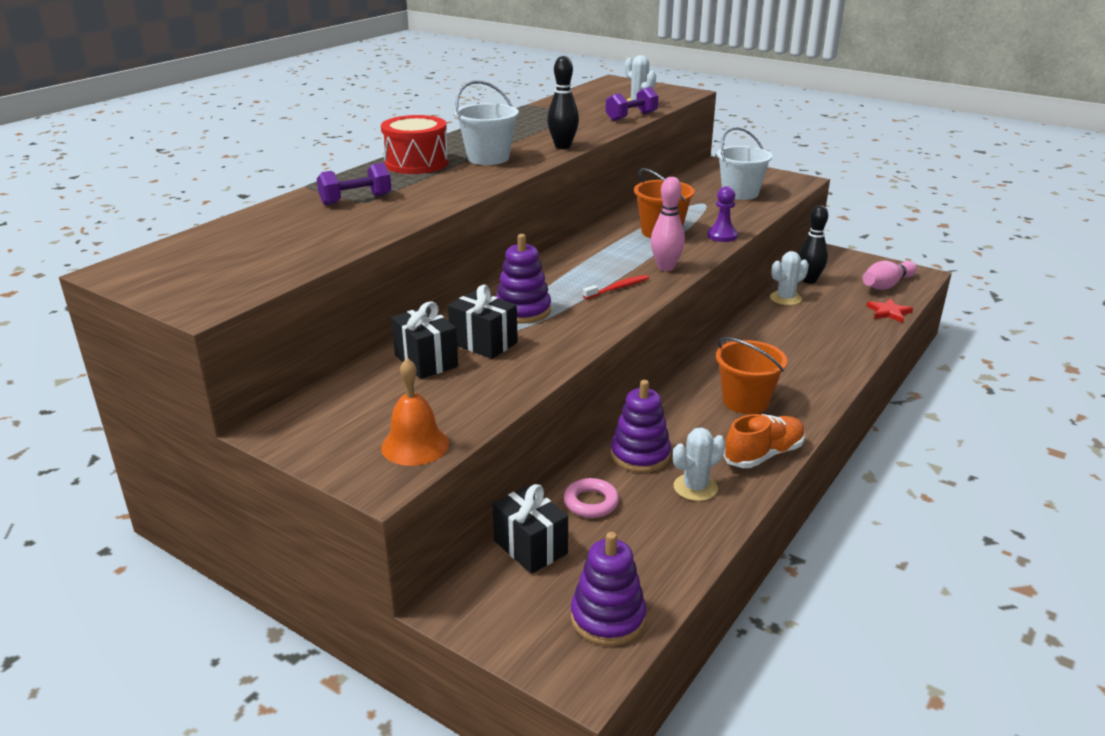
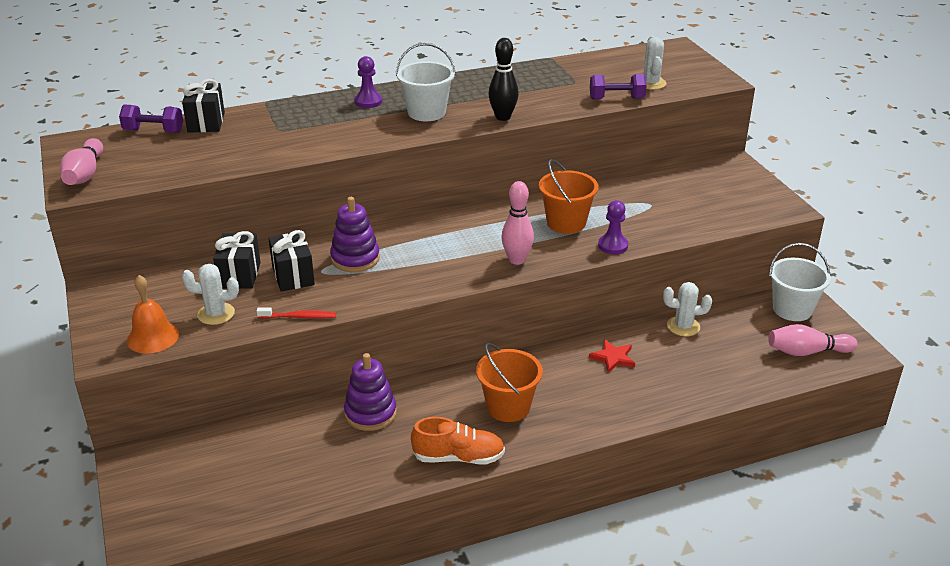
camera: 35 degrees right, 5 degrees up
purple dumbbell [317,163,391,205] -> purple dumbbell moved to [119,105,183,133]
red drum [381,115,449,174] -> purple pawn [354,56,382,108]
black gift [492,484,568,574] -> black gift moved to [182,79,225,133]
pink ring [564,478,619,518] -> none
purple stacking toy [571,532,647,646] -> none
red toothbrush [583,275,649,299] -> red toothbrush moved to [257,308,336,319]
white cactus [673,427,726,501] -> white cactus moved to [182,264,239,325]
white bucket [717,127,773,200] -> white bucket moved to [769,243,831,321]
black bowling pin [799,205,828,284] -> none
red star [866,298,913,323] -> red star moved to [589,339,635,373]
none -> pink bowling pin [60,138,103,185]

